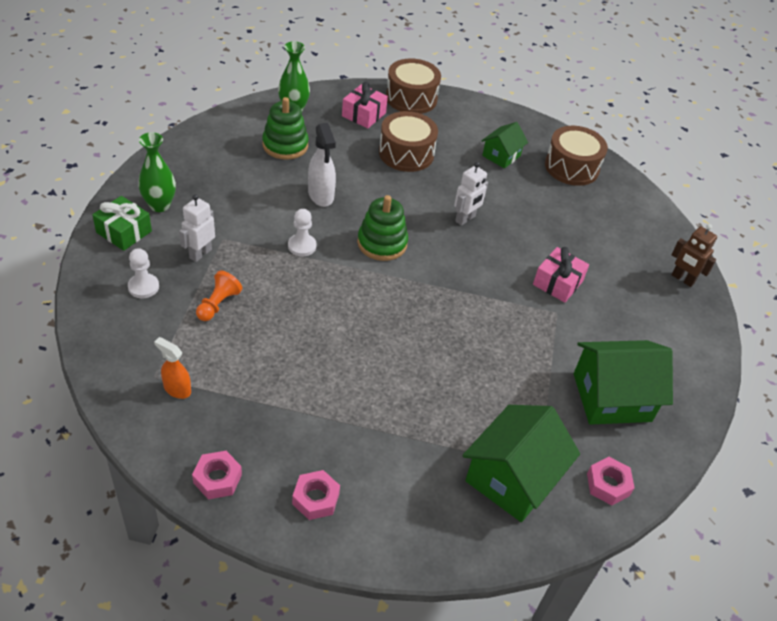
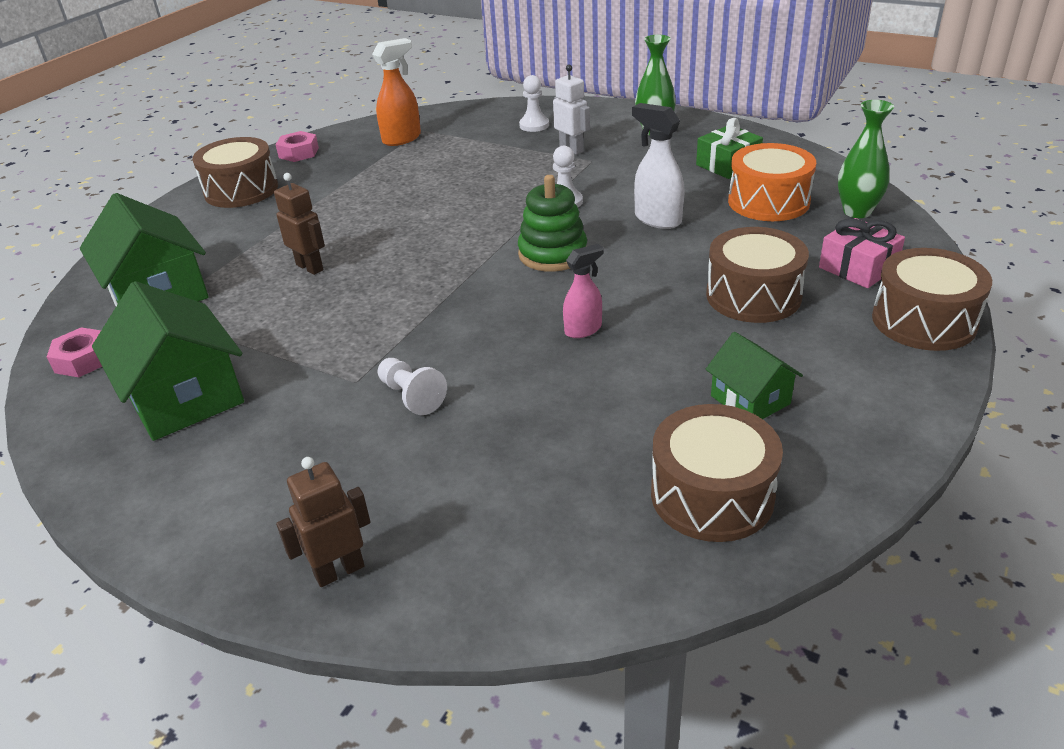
camera: 115 degrees right, 10 degrees down
green gift [92,196,152,251] -> green gift moved to [696,118,763,179]
orange spray bottle [154,337,191,399] -> orange spray bottle [372,38,421,146], size x1.51
orange pawn [196,271,242,321] -> none
green stacking toy [262,97,309,160] -> orange drum [728,143,816,221]
pink nut [292,470,340,520] -> brown drum [192,137,278,208]
white spray bottle [308,123,336,207] -> white spray bottle turned 45 degrees clockwise [632,103,685,229]
white robot [454,162,488,226] -> pink spray bottle [563,244,604,338]
pink gift [533,247,589,303] -> white pawn [378,358,447,415]
green house [574,340,673,425] -> green house turned 45 degrees counterclockwise [92,281,244,441]
none -> brown robot [274,173,325,275]

